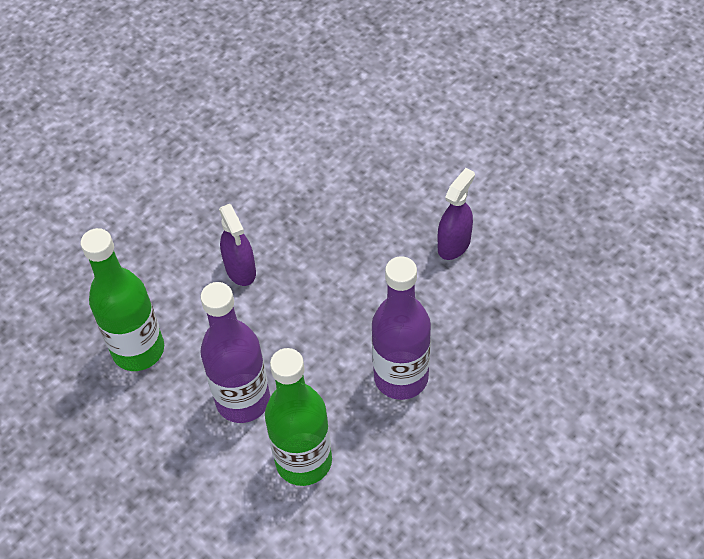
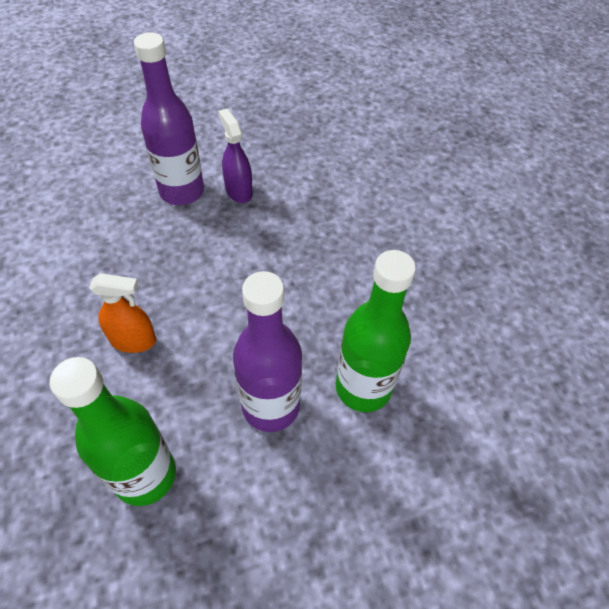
camera: 65 degrees left, 0 degrees up
purple spray bottle [219,204,256,286] -> orange spray bottle [89,273,156,353]
purple bottle [372,256,431,400] -> purple bottle moved to [134,32,204,205]

